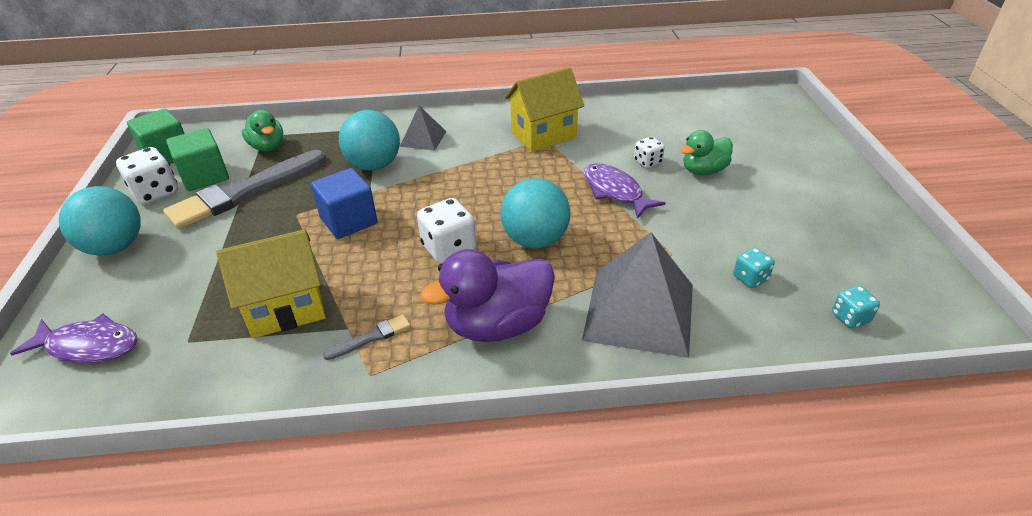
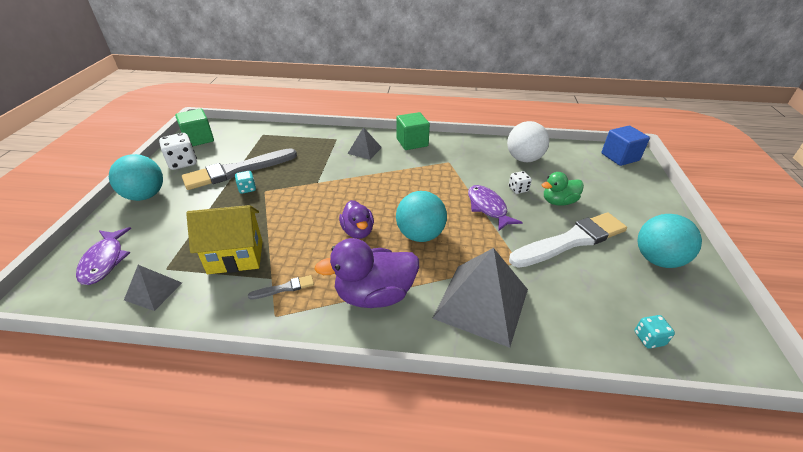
camera: 10 degrees right, 0 degrees up
purple fish [10,314,138,363] -> purple fish turned 60 degrees clockwise [76,227,131,285]
green cube [166,128,229,191] -> green cube moved to [396,112,430,150]
green duck [242,110,283,151] -> none
blue cube [311,168,378,239] -> blue cube moved to [601,126,650,166]
turquoise ball [339,110,400,170] -> turquoise ball moved to [638,214,702,268]
white dice [417,198,476,264] -> purple duck [339,200,374,239]
yellow house [505,67,584,152] -> none
turquoise dice [733,248,775,288] -> turquoise dice moved to [235,171,256,194]
none -> grey pyramid [124,265,182,311]
none -> white ball [507,121,549,162]
none -> white brush [509,212,627,268]

